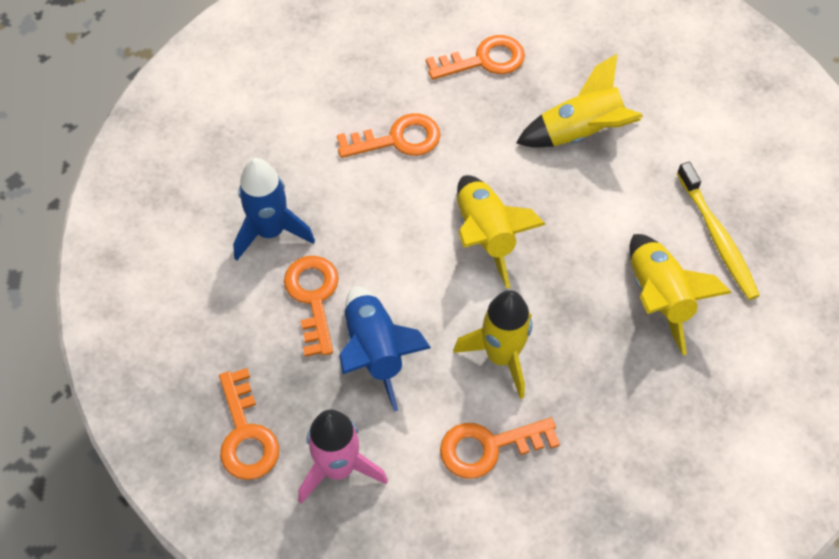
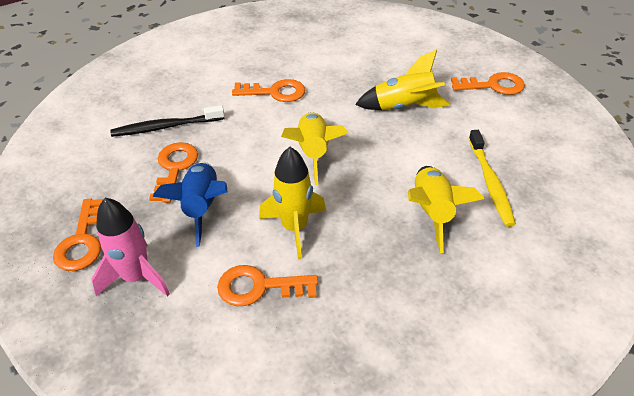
camera: 15 degrees right, 15 degrees down
blue rocket [233,158,315,261] -> black toothbrush [110,105,225,137]
orange key [426,35,525,80] -> orange key moved to [451,72,525,95]

